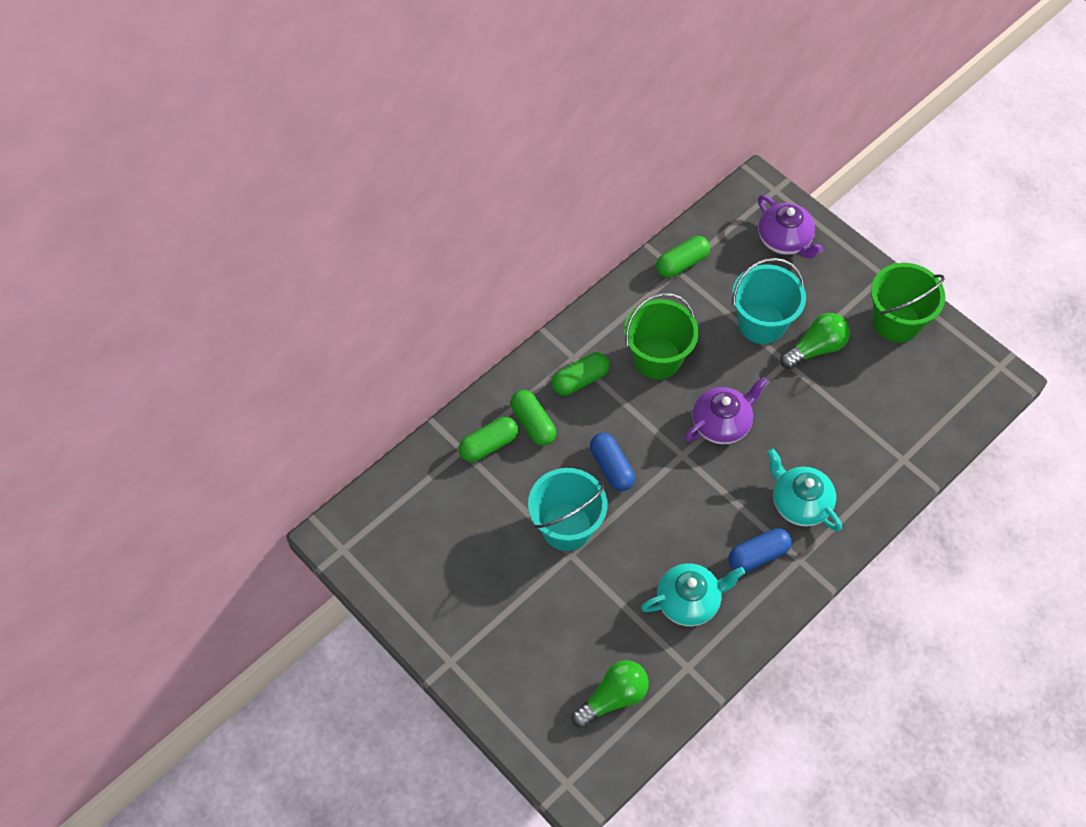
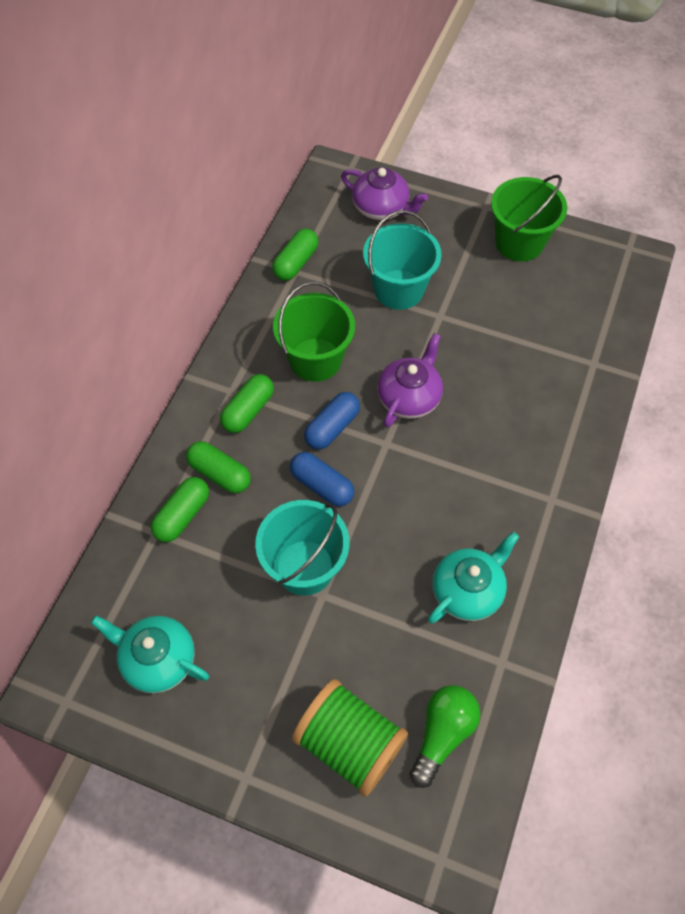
camera: 25 degrees left, 0 degrees up
blue capsule [729,528,792,572] -> blue capsule moved to [304,392,360,450]
turquoise teapot [767,448,842,531] -> turquoise teapot moved to [90,615,209,693]
green light bulb [780,313,850,369] -> none
none -> green spool [292,679,408,797]

